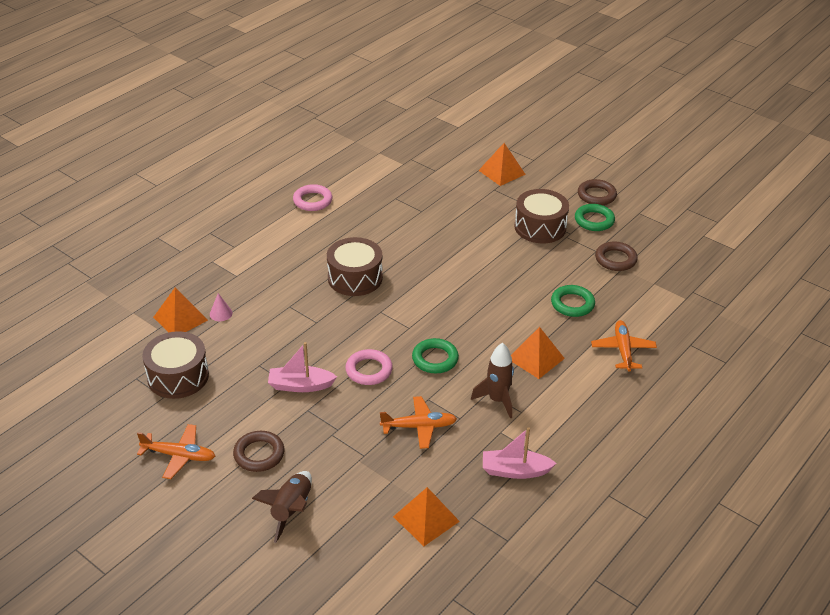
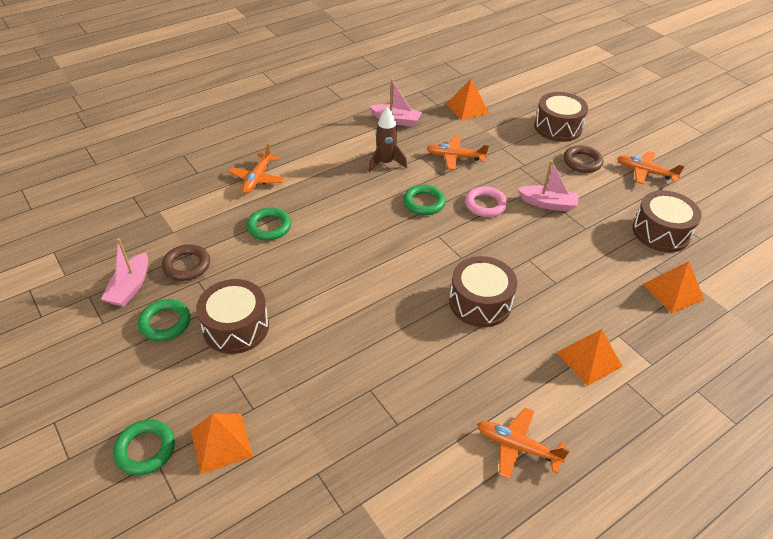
camera: 165 degrees left, 5 degrees up
pink cone [210,293,233,321] -> none
brown rocket [252,471,312,543] -> brown drum [534,92,588,142]
pink ring [293,184,332,211] -> orange plane [477,408,570,479]
orange pyramid [511,327,565,379] -> orange pyramid moved to [556,329,623,386]
brown ring [578,179,617,205] -> none
none -> pink boat [101,238,148,307]
none -> green ring [113,419,175,475]

